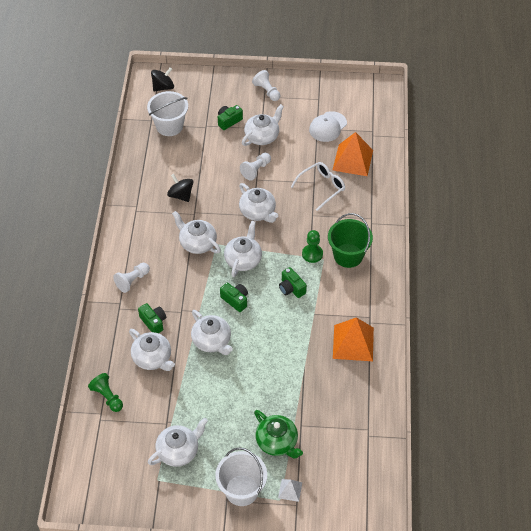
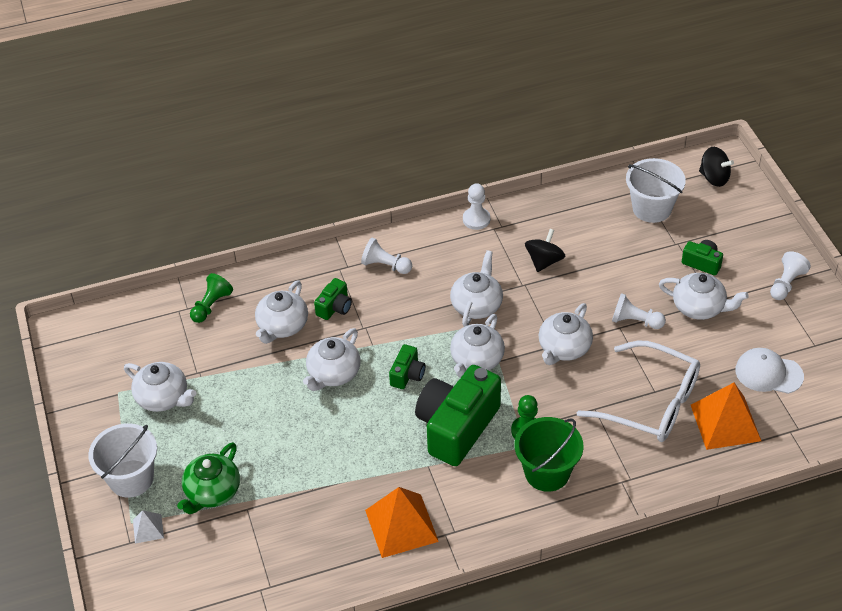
camera: 70 degrees right, 5 degrees down
white teapot [224,221,262,277] -> white teapot turned 120 degrees clockwise [450,314,505,378]
green camera [279,267,307,298] -> green camera [415,365,501,466], size x2.19
white glasses [291,162,345,211] -> white glasses [577,341,700,442], size x1.58
none -> white pawn [463,183,490,230]

